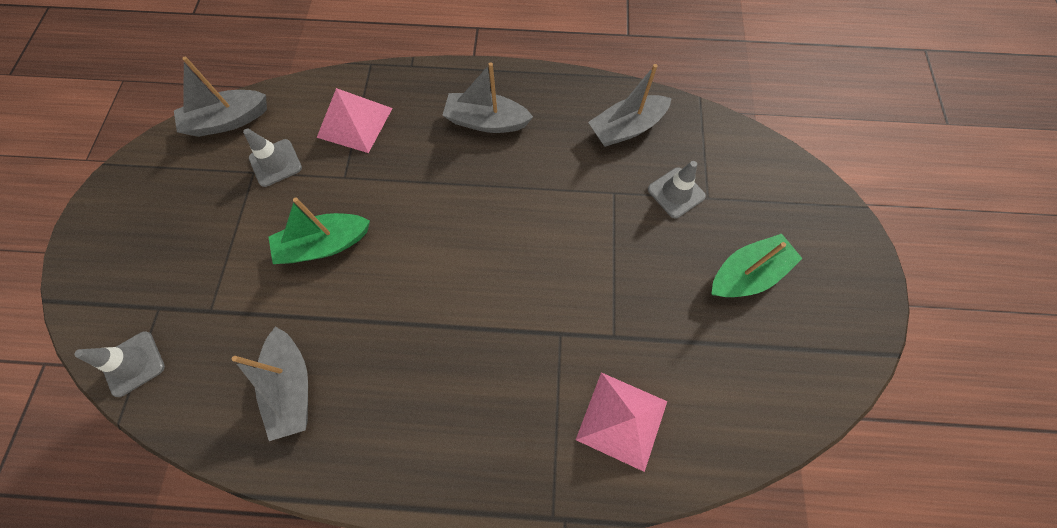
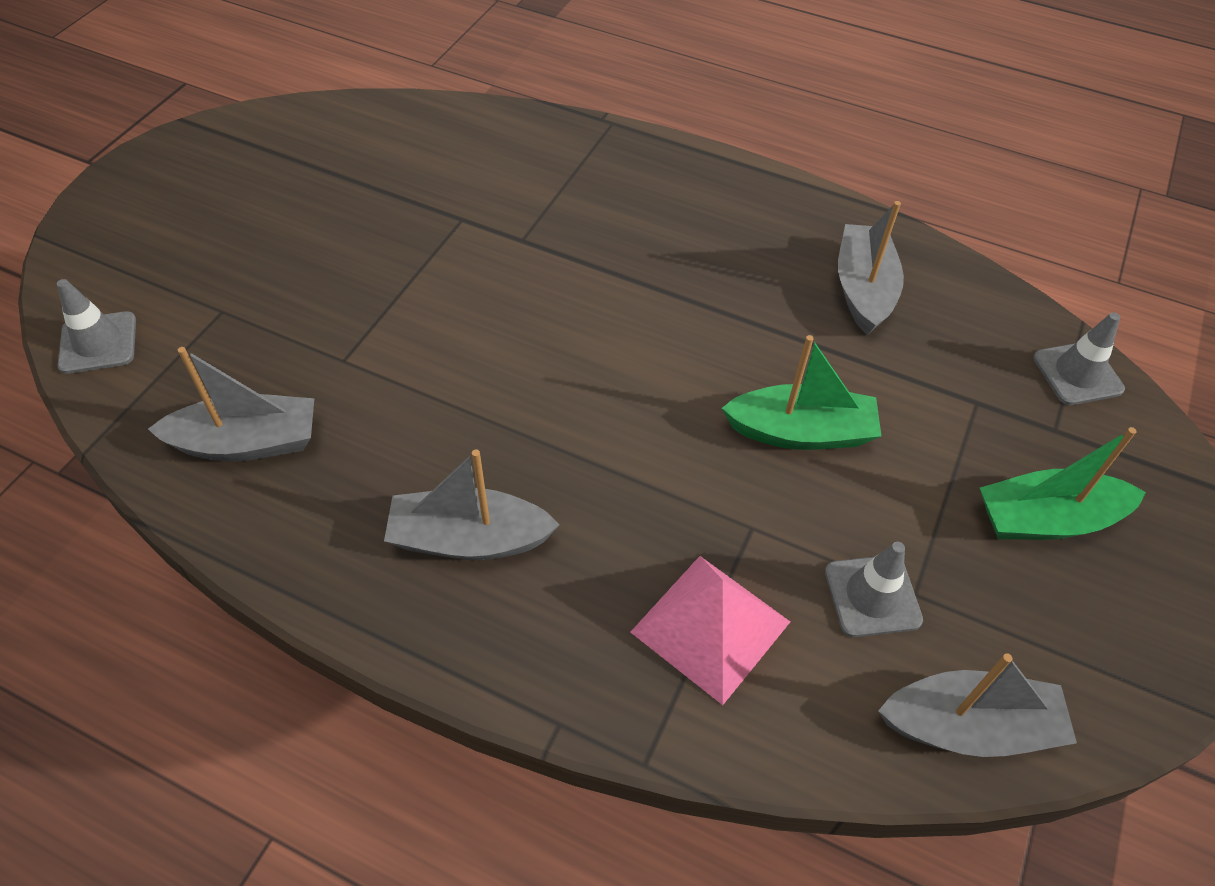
camera: 160 degrees left, 15 degrees down
grey boat [442,62,533,133] -> grey boat turned 150 degrees clockwise [384,449,560,560]
pink pyramid [576,372,667,472] -> none
grey traffic cone [648,161,706,218] -> grey traffic cone moved to [57,279,136,374]
green boat [711,234,803,297] -> green boat moved to [980,427,1146,540]

